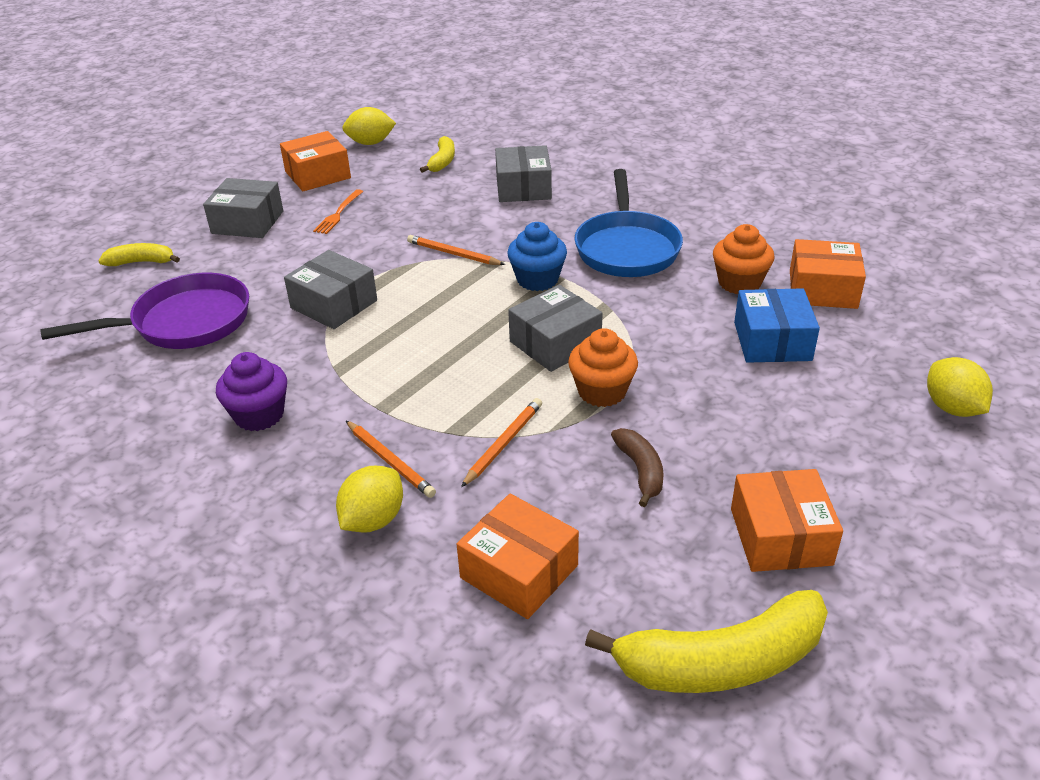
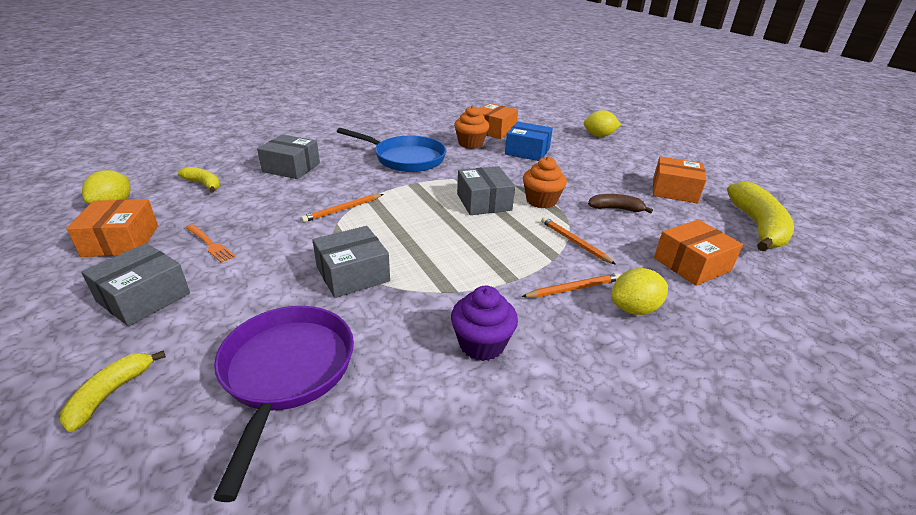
camera: 70 degrees left, 5 degrees down
yellow lemon [336,466,403,533] -> yellow lemon turned 75 degrees counterclockwise [611,268,668,315]
blue cupcake [507,222,567,291] -> none

